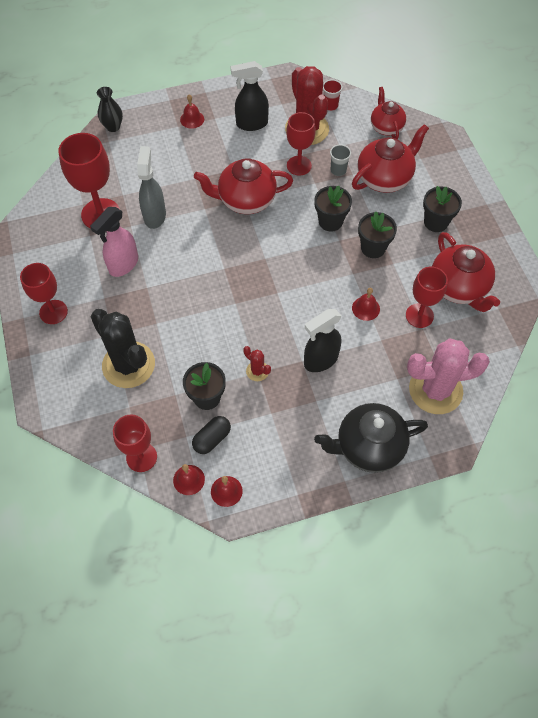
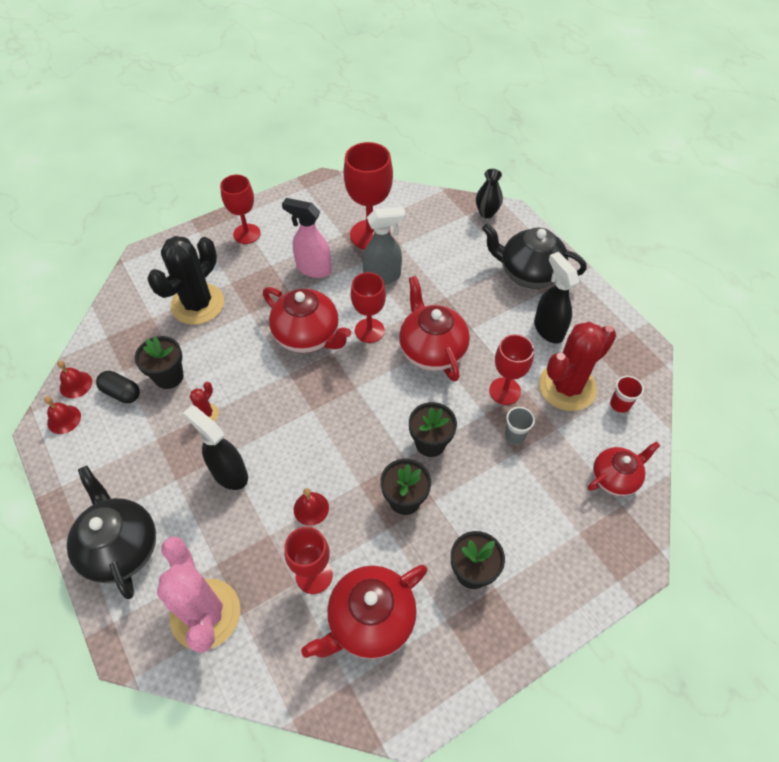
camera: 75 degrees right, 5 degrees down
red goblet [113,415,157,472] -> red goblet moved to [351,272,386,343]
red bell [180,94,204,129] -> black teapot [482,224,587,289]
red teapot [352,124,429,193] -> red teapot moved to [263,287,351,353]

